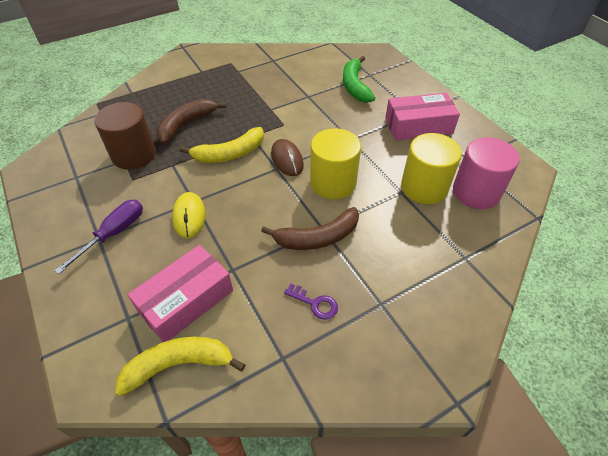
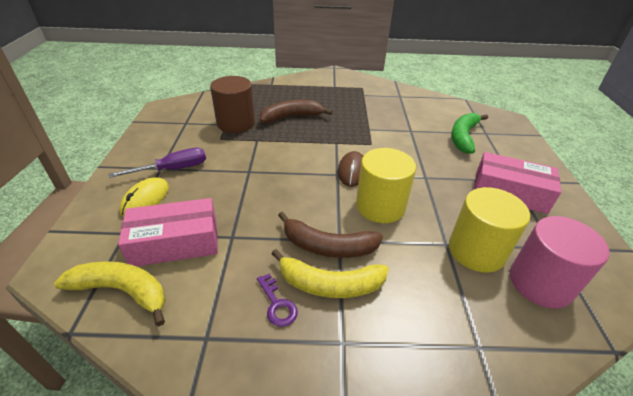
camera: 30 degrees right, 10 degrees down
yellow mouse [172,192,206,238] -> yellow mouse moved to [119,177,169,217]
yellow banana [180,127,264,163] -> yellow banana moved to [271,249,389,298]

